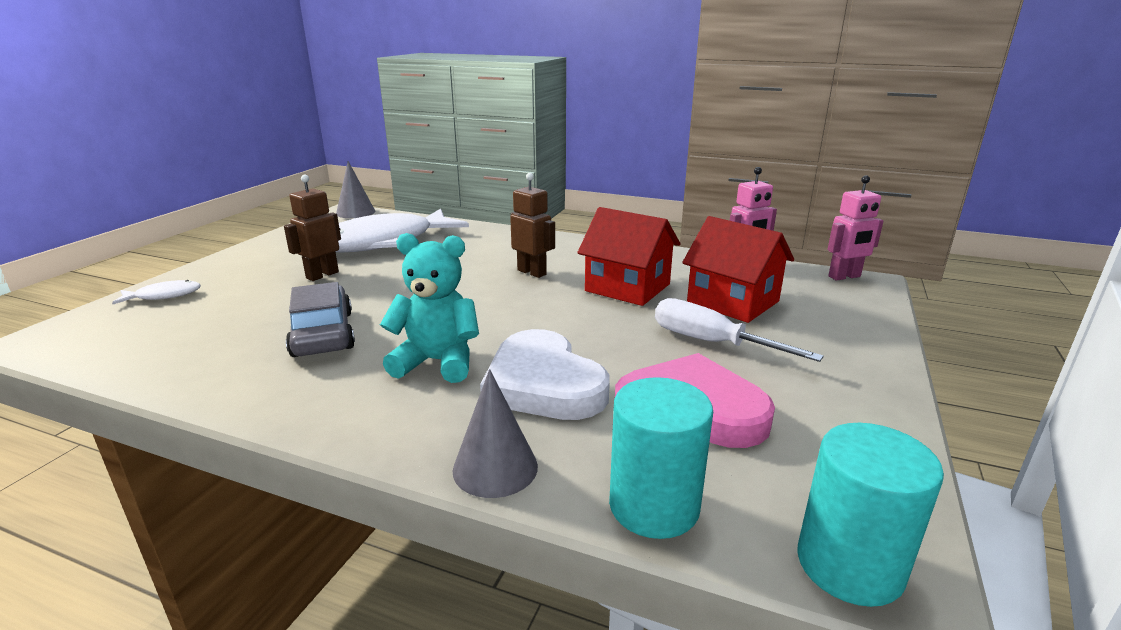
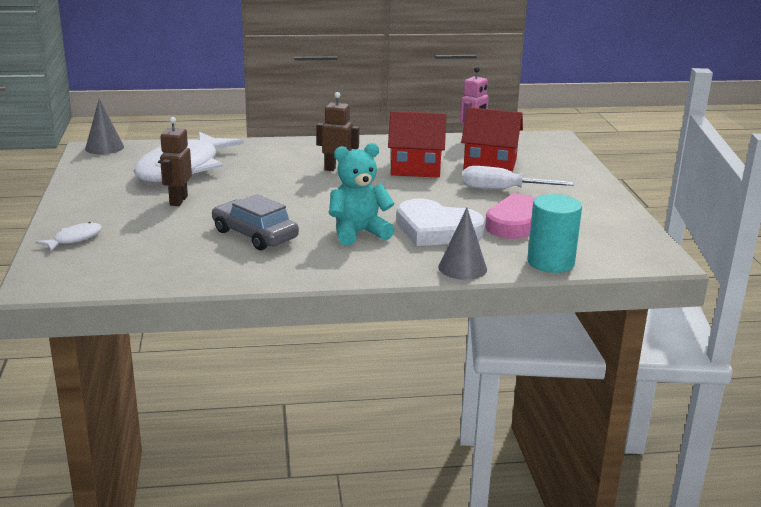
camera: 30 degrees left, 0 degrees up
turquoise cylinder [797,423,944,607] -> none
pink robot [828,175,883,281] -> none

